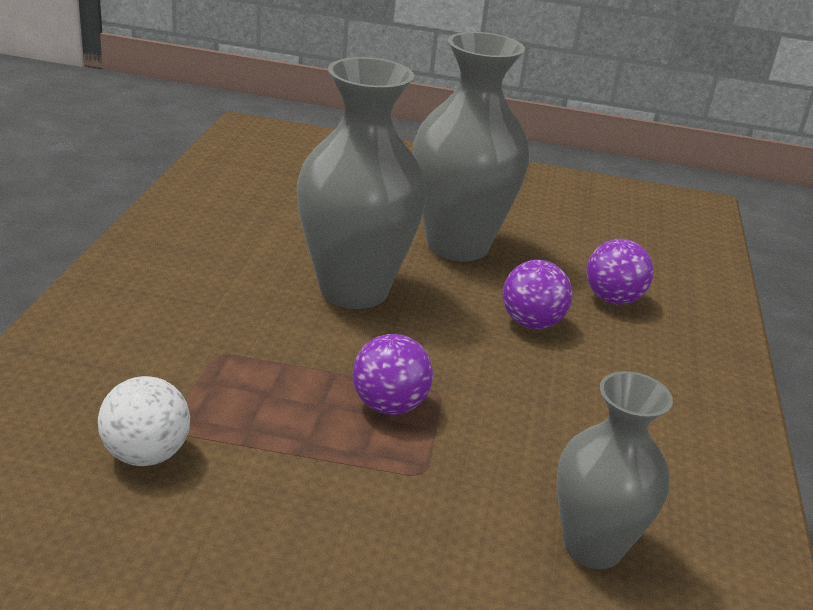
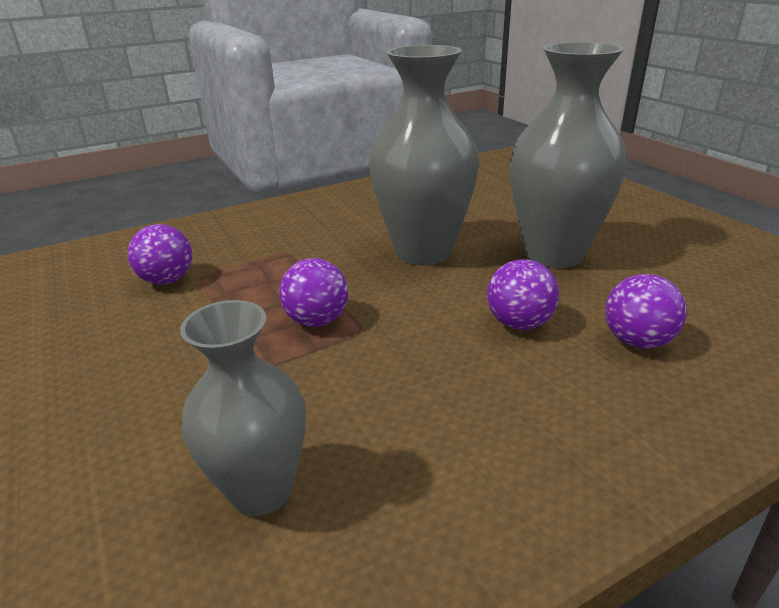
camera: 55 degrees right, 0 degrees up
white ball [98,376,190,466] -> purple ball [128,224,192,285]

